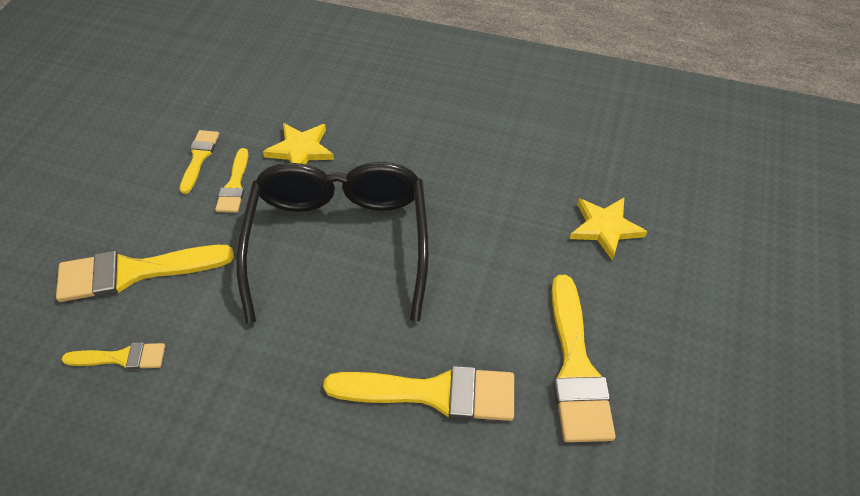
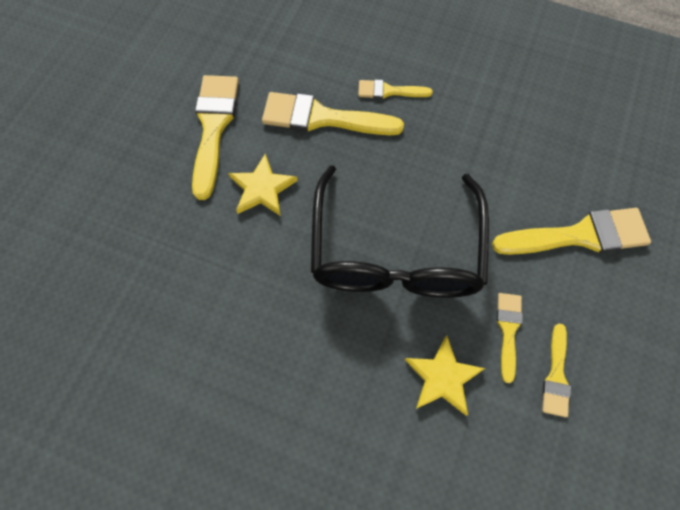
camera: 175 degrees left, 15 degrees up
yellow brush [61,342,165,370] -> yellow brush moved to [358,80,433,99]
yellow star [570,198,648,260] -> yellow star moved to [228,154,298,216]

